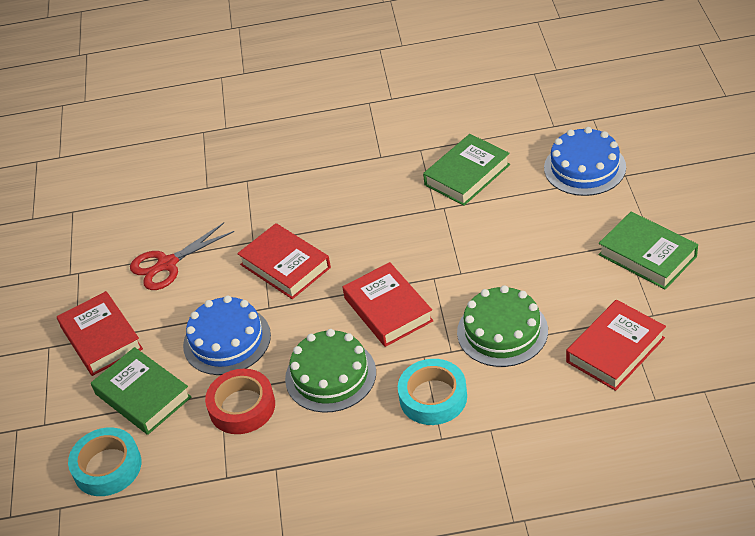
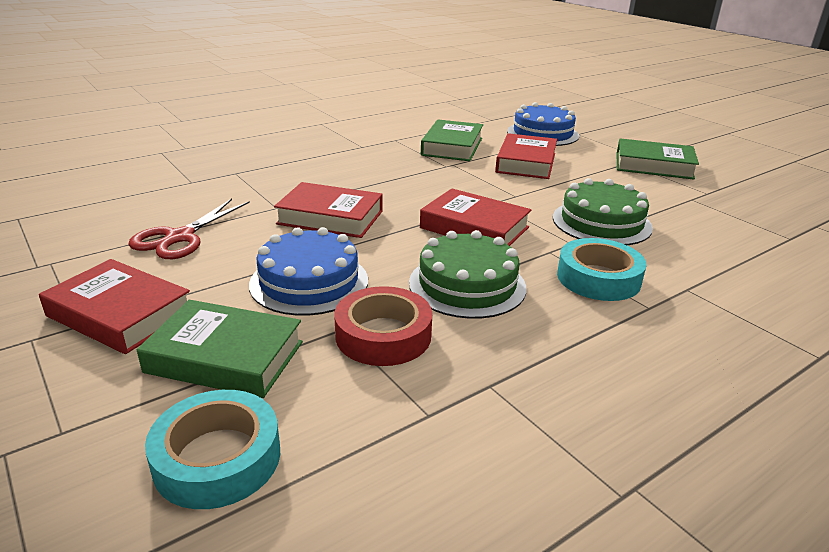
camera: 35 degrees left, 15 degrees down
red book [566,300,666,391] -> red book moved to [495,133,557,179]

